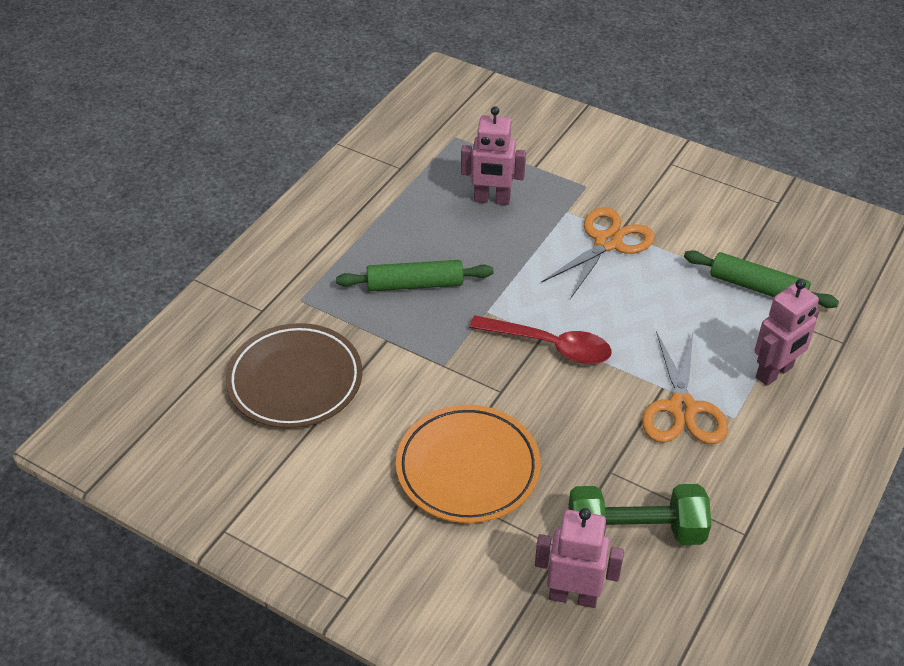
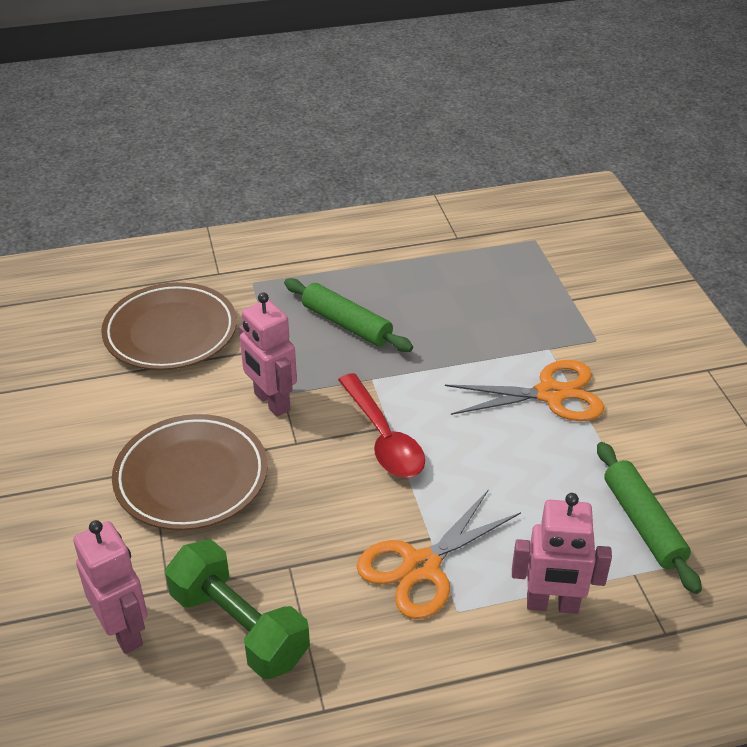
camera: 45 degrees right, 5 degrees down
orange plate [396,405,541,523] -> brown plate [112,414,268,530]
pink robot [461,106,526,205] -> pink robot moved to [239,292,297,417]

